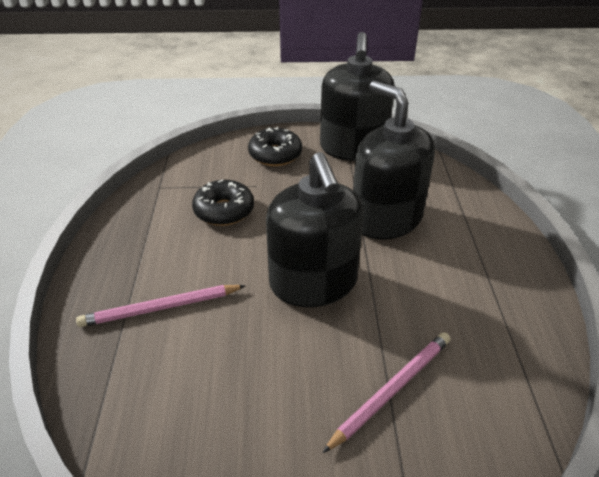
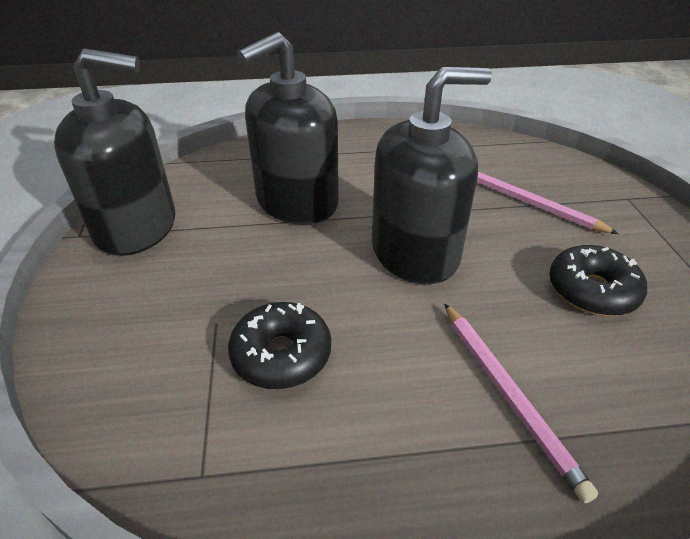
camera: 95 degrees left, 0 degrees up
black donut [248,127,302,166] -> black donut moved to [549,245,647,316]

